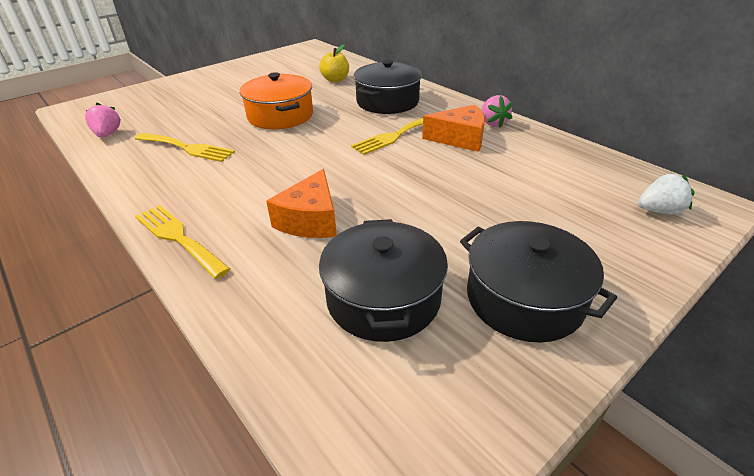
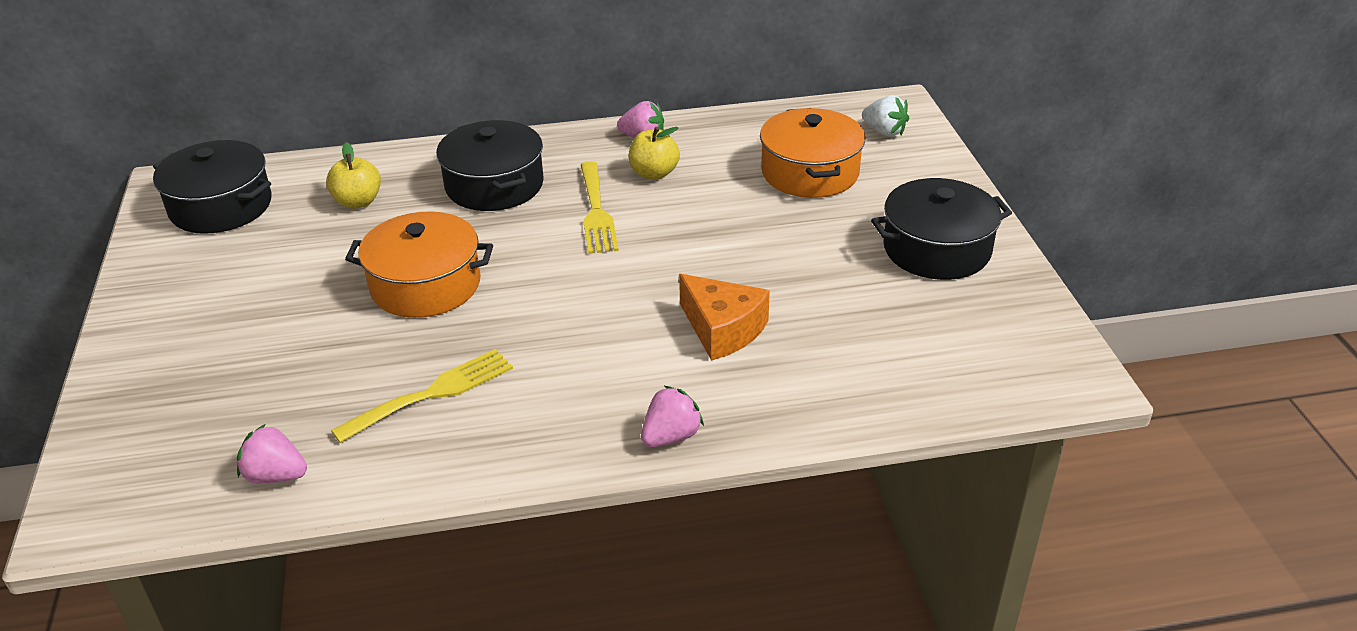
camera: 60 degrees left, 0 degrees up
yellow fork [135,205,230,279] -> pink strawberry [641,386,704,447]
black pot [319,219,448,342] -> black pot moved to [153,140,272,234]
orange cheese [422,104,485,152] -> yellow apple [629,127,680,180]
white strawberry [638,174,695,214] -> white strawberry turned 105 degrees clockwise [862,95,909,137]
none -> orange pot [760,108,865,198]

